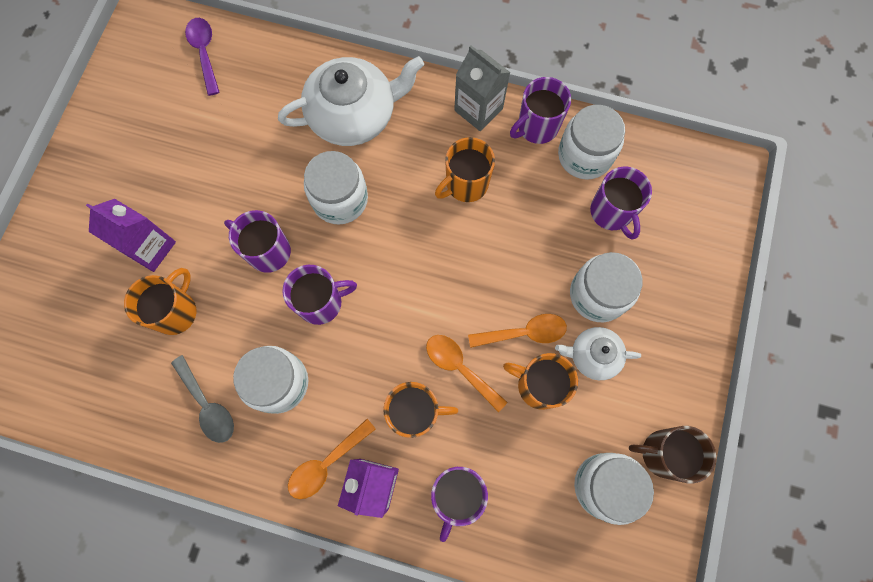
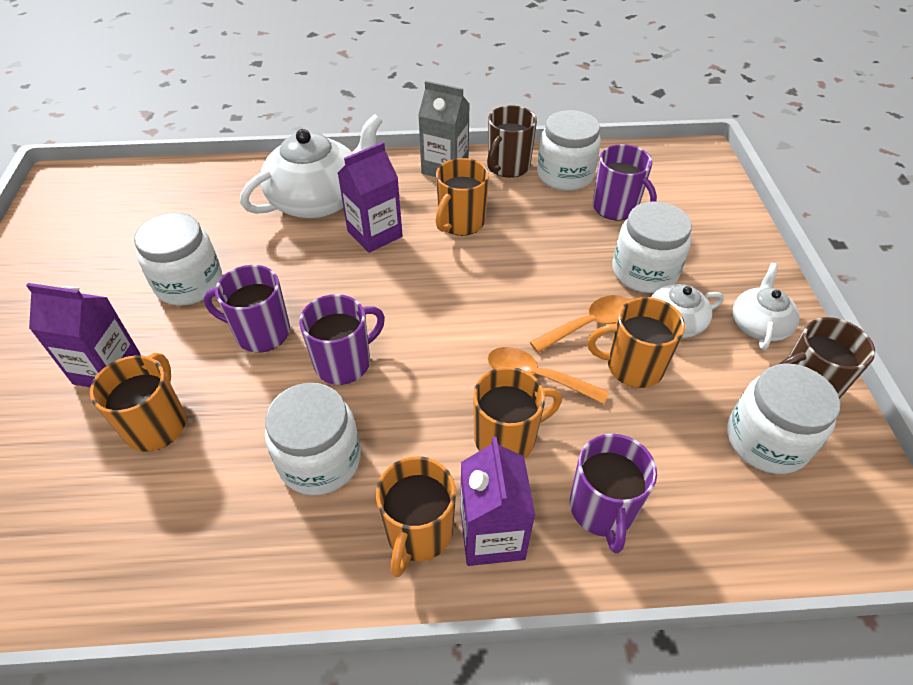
camera: 20 degrees left, 25 degrees down
grey spoon [171,355,234,443] -> none
purple spoon [185,18,220,96] -> none
orange spoon [288,419,376,499] -> orange mug [376,456,456,577]
white jar [304,151,368,225] -> white jar moved to [134,213,222,306]
purple mug [510,77,571,144] -> brown mug [487,105,537,178]
none -> purple carton [338,142,403,253]
none -> white teapot [733,263,800,350]

